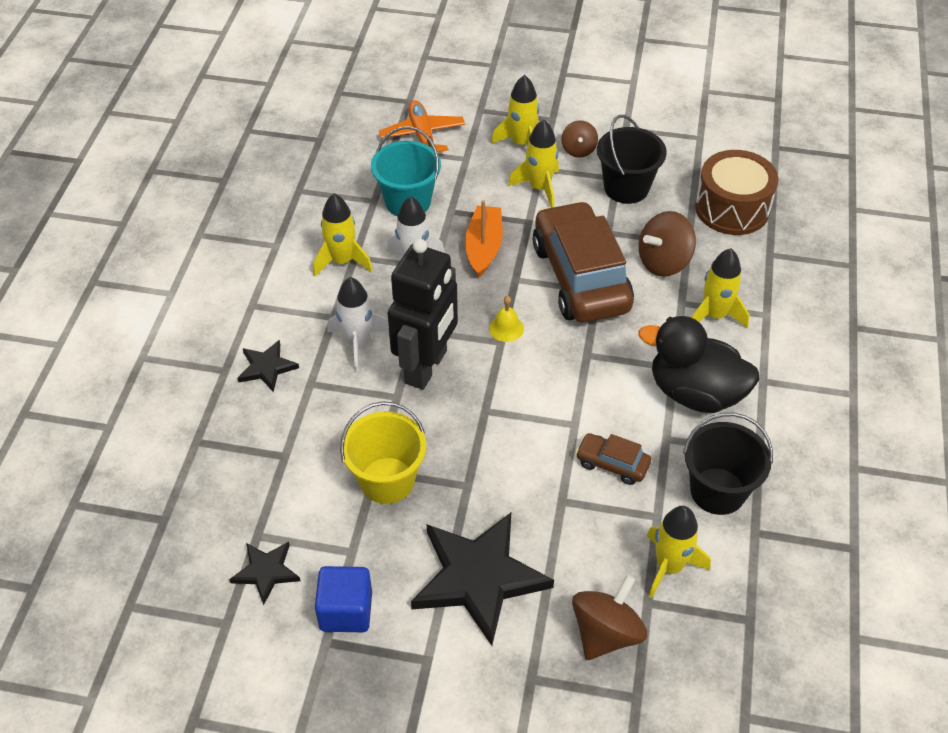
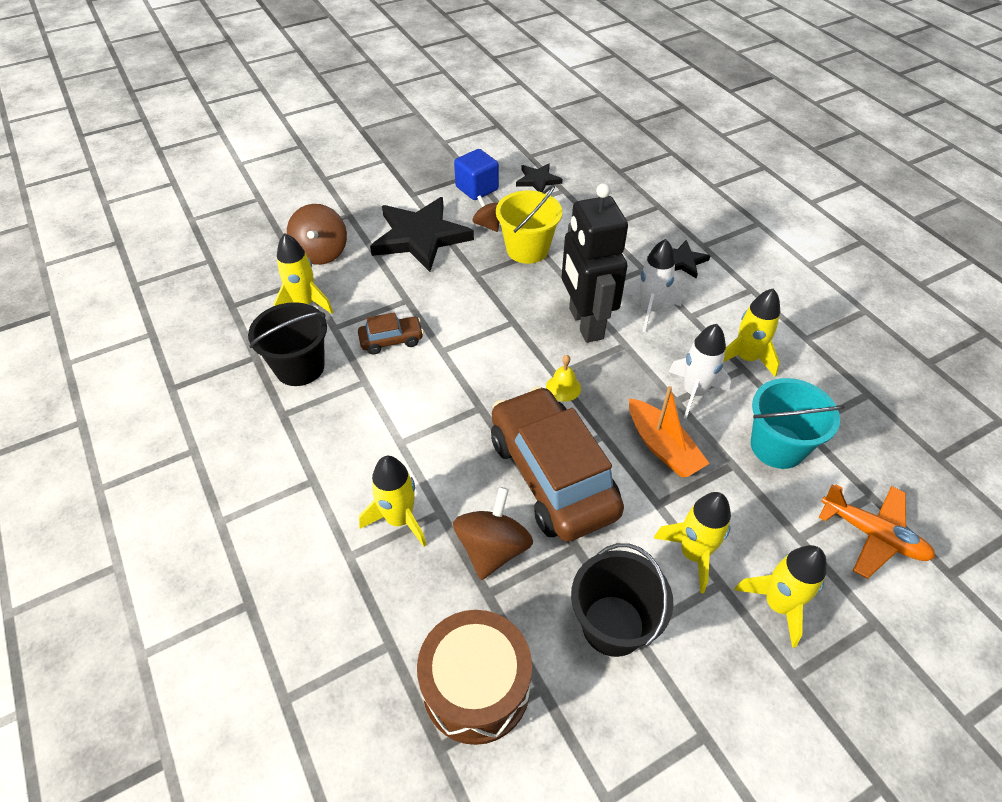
camera: 140 degrees right, 0 degrees up
brown car [533,201,634,323] -> brown car turned 150 degrees counterclockwise [491,386,624,542]
brown spinning top [561,120,598,158] -> brown spinning top moved to [472,195,500,232]
black duck [639,316,760,413] -> none

